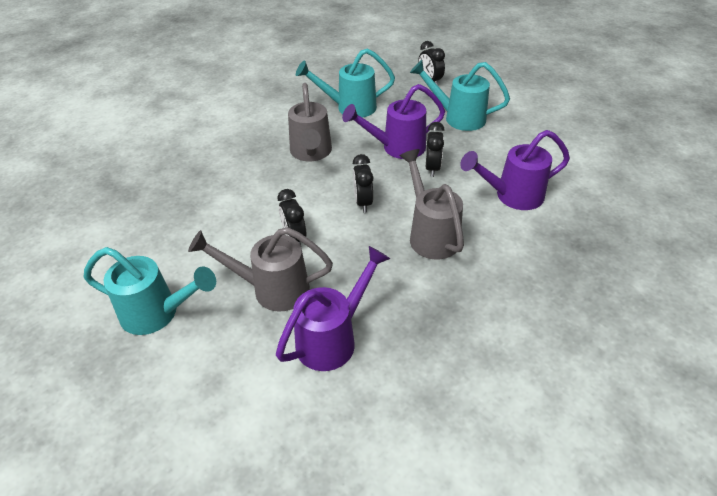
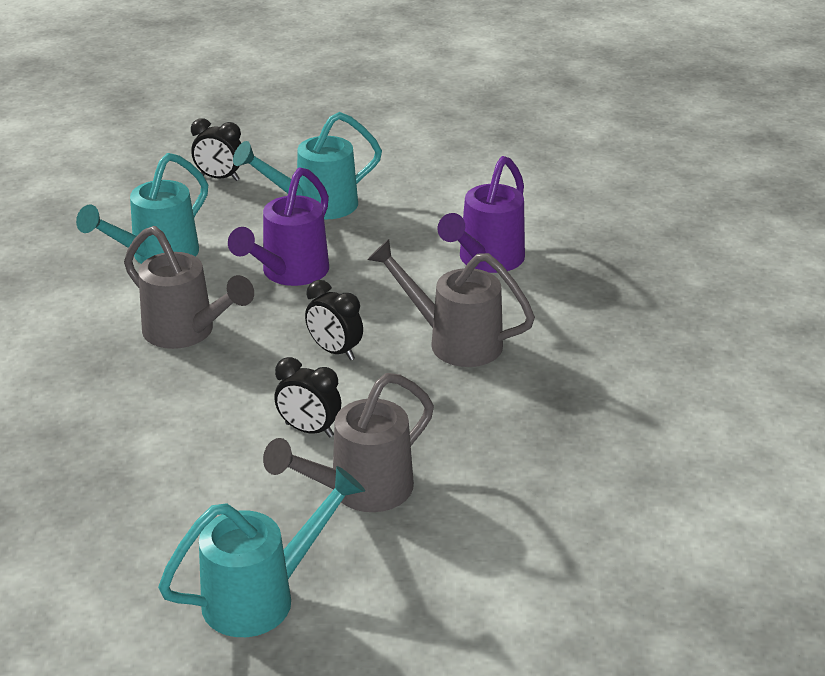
camera: 45 degrees left, 10 degrees down
purple watering can [276,246,390,371] -> none
black clock [426,122,445,177] -> none

